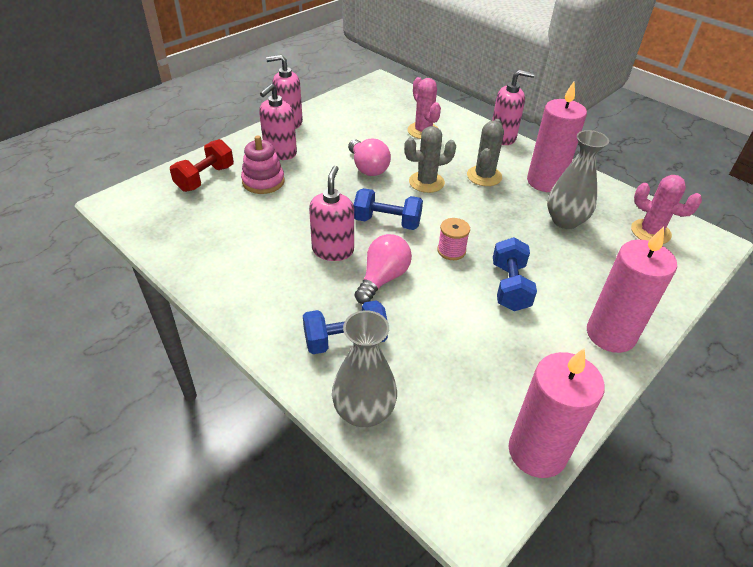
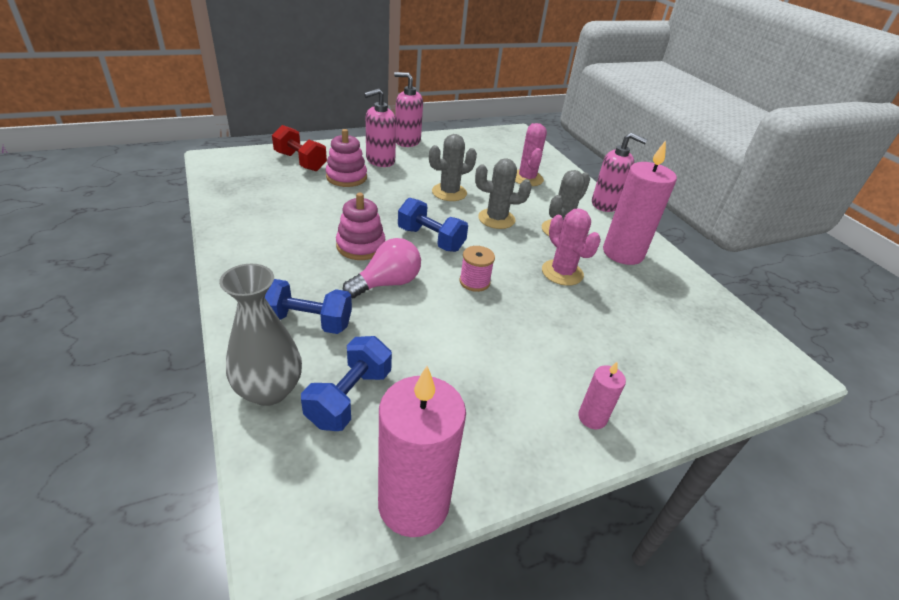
camera: 20 degrees right, 5 degrees down
red dumbbell [170,139,234,192] -> red dumbbell turned 75 degrees clockwise [272,125,327,171]
pink soap dispenser [309,166,354,261] -> pink stacking toy [336,193,385,260]
pink light bulb [348,139,391,176] -> grey cactus [429,134,477,201]
blue dumbbell [493,237,537,311] -> blue dumbbell moved to [301,336,392,431]
grey vase [547,130,609,229] -> none
pink candle [587,227,677,353] -> pink candle [578,362,626,429], size x0.49
pink cactus [631,175,702,244] -> pink cactus moved to [542,209,601,286]

